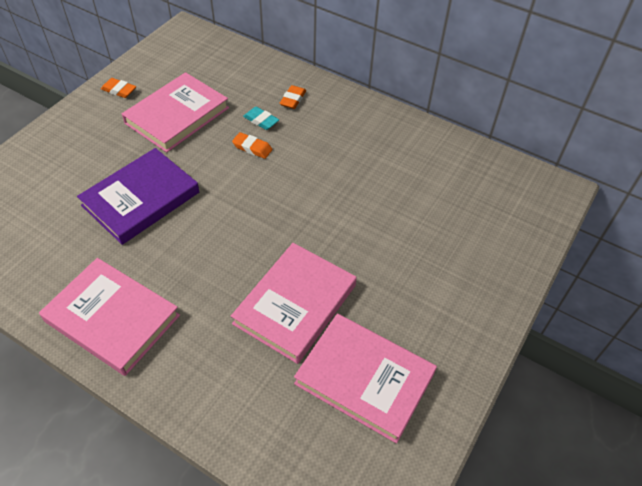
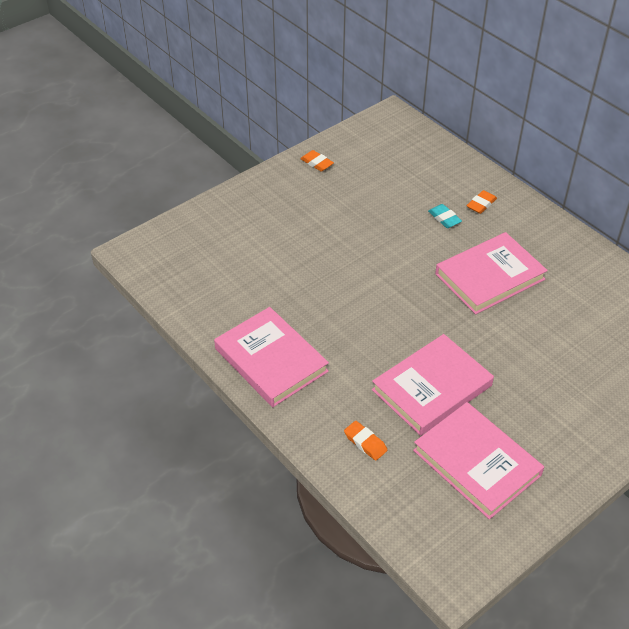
camera: 20 degrees right, 5 degrees down
purple book [77,148,199,245] -> none
pink book [122,72,229,153] -> pink book moved to [435,232,548,315]
orange eraser [232,132,272,159] -> orange eraser moved to [344,421,387,461]

